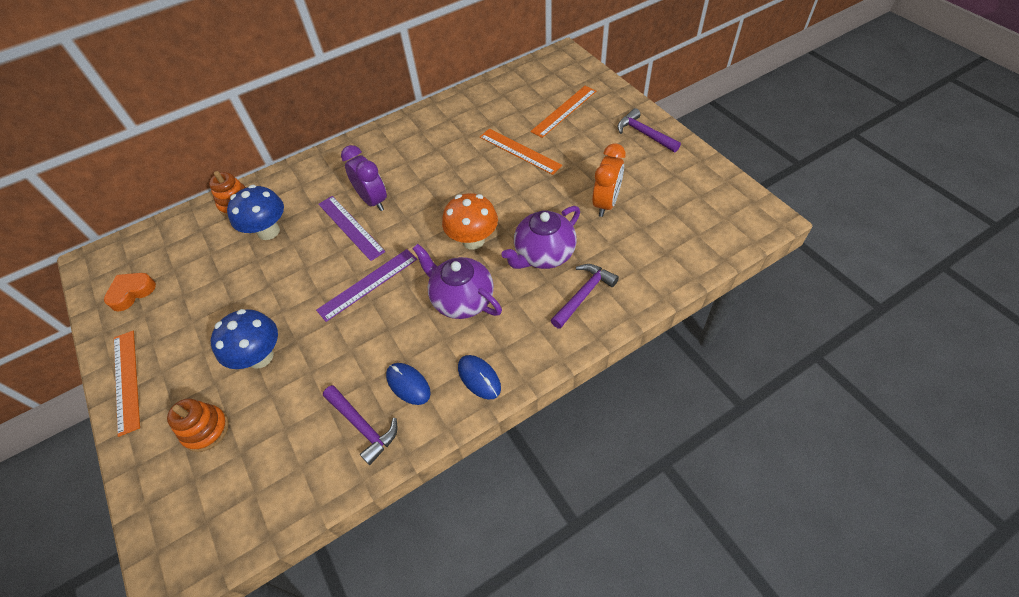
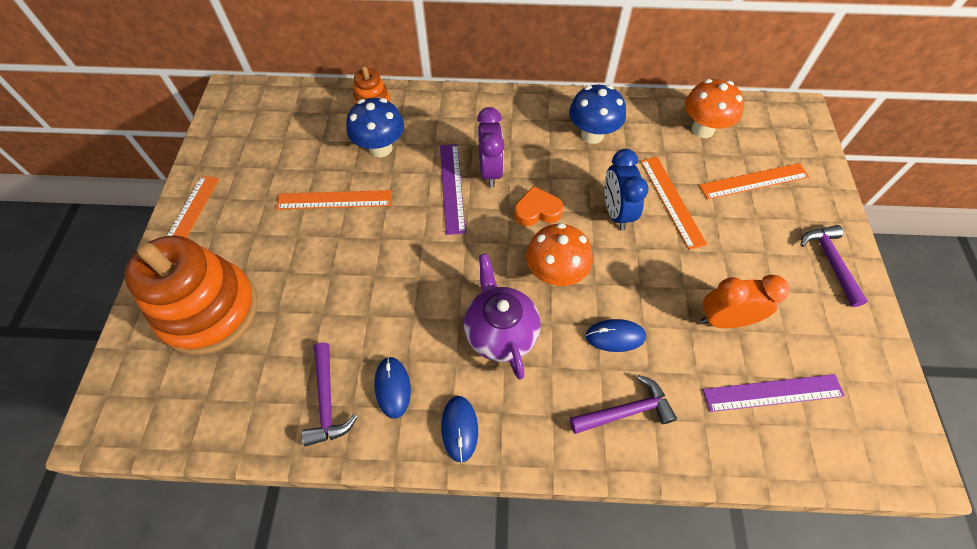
camera: 30 degrees right, 5 degrees up
orange heart [104,273,156,312] -> orange heart moved to [514,186,563,226]
orange stacking toy [167,398,229,452] -> orange stacking toy [125,235,258,355], size x2.08
blue mushroom [211,309,278,369] -> blue mushroom moved to [569,85,626,144]
purple ruler [316,249,417,322] -> purple ruler moved to [703,374,845,412]
purple teapot [501,206,580,269] -> blue mouse [586,319,646,352]
orange clock [592,143,626,217] -> orange clock turned 150 degrees counterclockwise [701,275,789,328]
none -> orange ruler [276,190,392,209]
none -> blue clock [604,149,649,230]
none -> orange mushroom [685,79,744,138]

